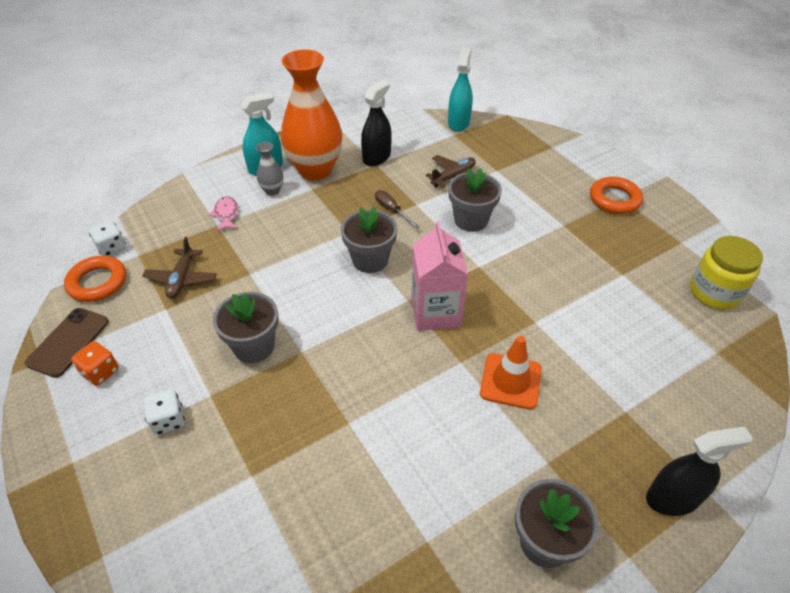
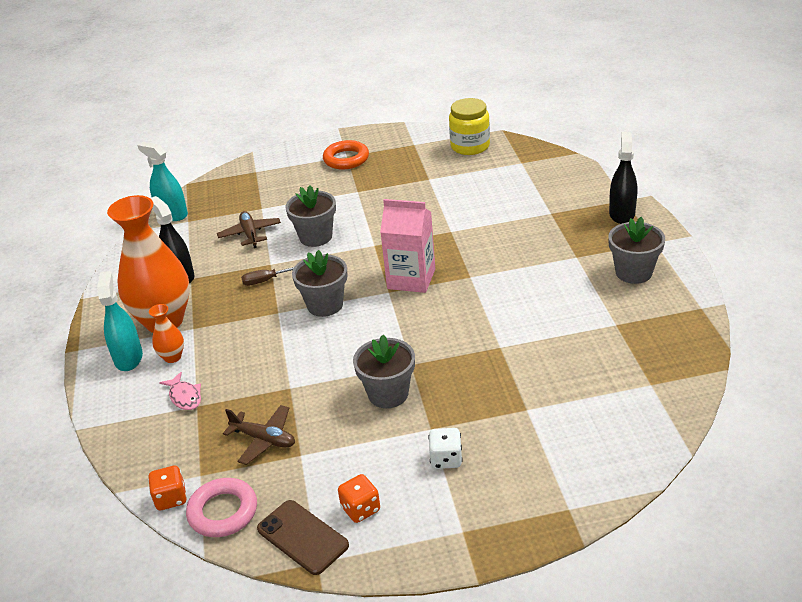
camera: 65 degrees left, 10 degrees down
orange ring [64,256,126,302] -> pink ring [186,478,257,537]
white dice [89,220,126,256] -> orange dice [148,465,187,510]
pink fish [209,196,238,231] -> pink fish turned 135 degrees counterclockwise [159,372,201,410]
grey vase [256,142,284,195] -> orange vase [149,304,184,363]
orange traffic cone [480,336,542,409] -> none

